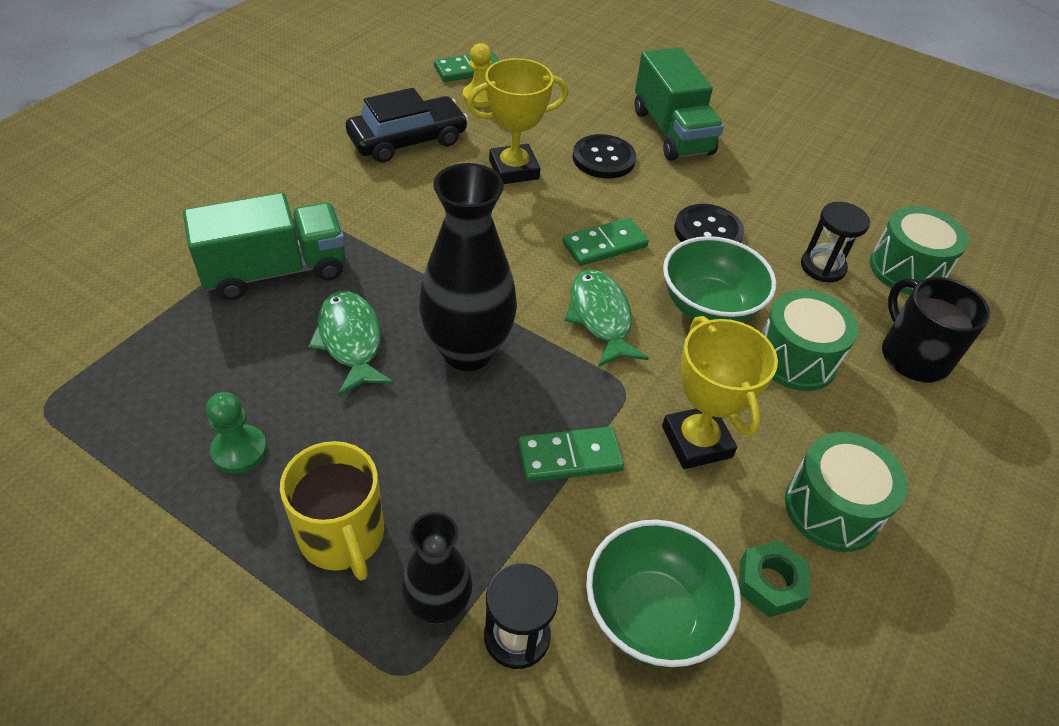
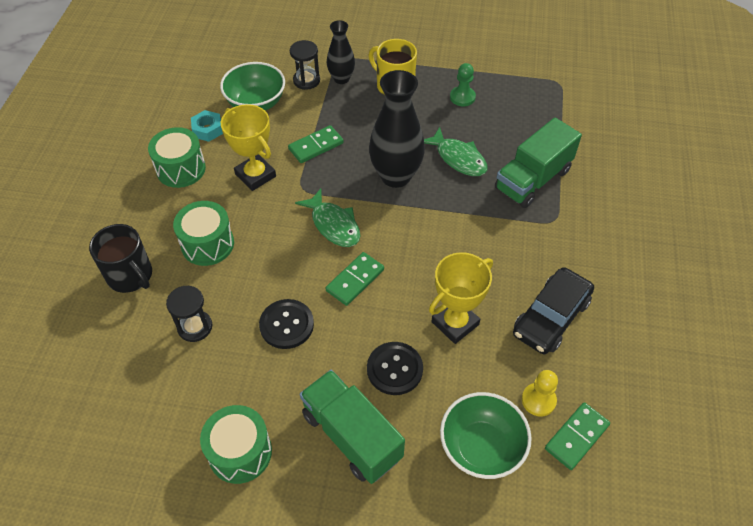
camera: 160 degrees right, 5 degrees up
green bowl [663,236,776,322] -> green bowl moved to [440,392,532,479]
green nut [739,540,810,617] -> turquoise nut [191,110,223,142]
green drum [870,206,968,295] -> green drum moved to [200,405,272,484]

